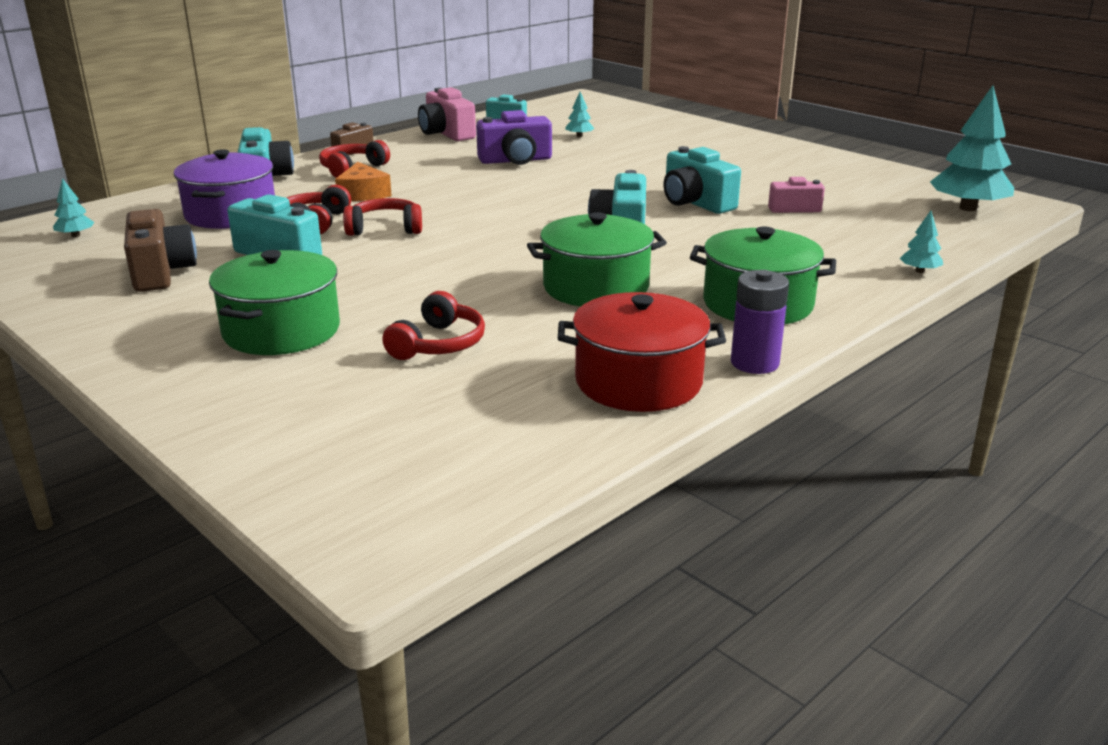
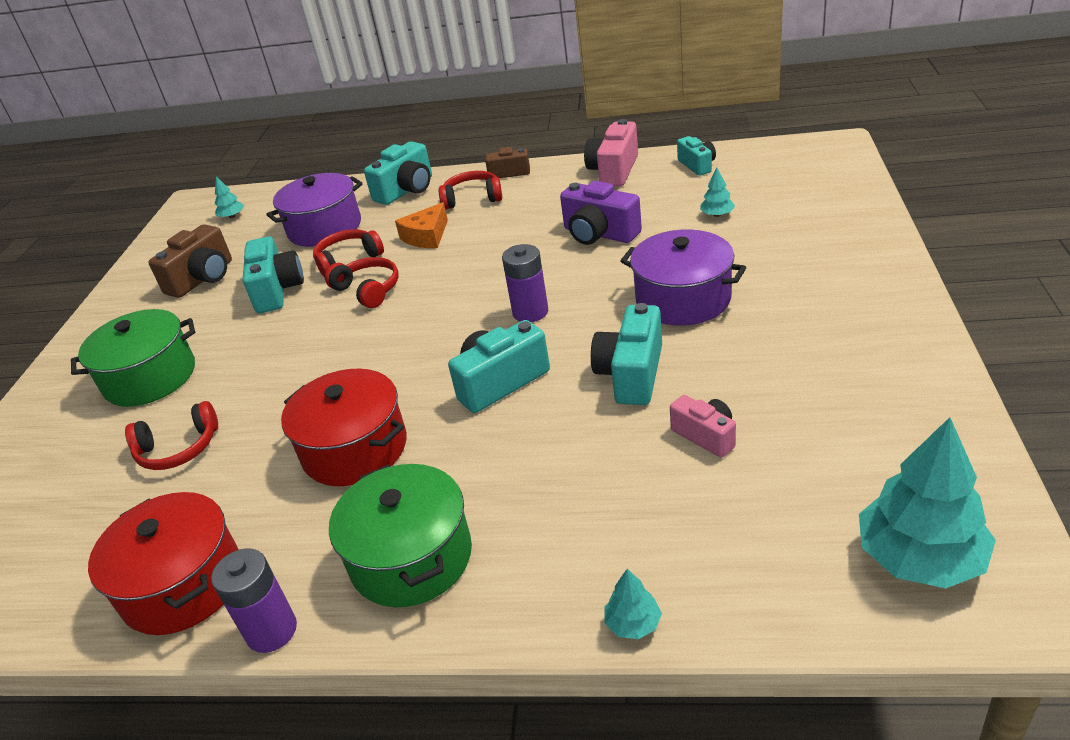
camera: 55 degrees right, 10 degrees up
green pot [527,212,667,307] -> red pot [281,369,407,486]
none -> purple battery [502,244,548,322]
none -> purple pot [620,229,747,326]

